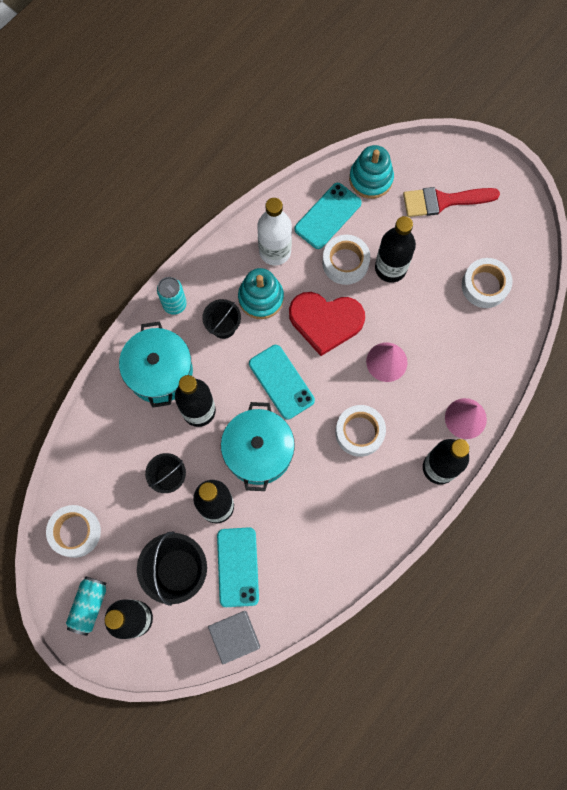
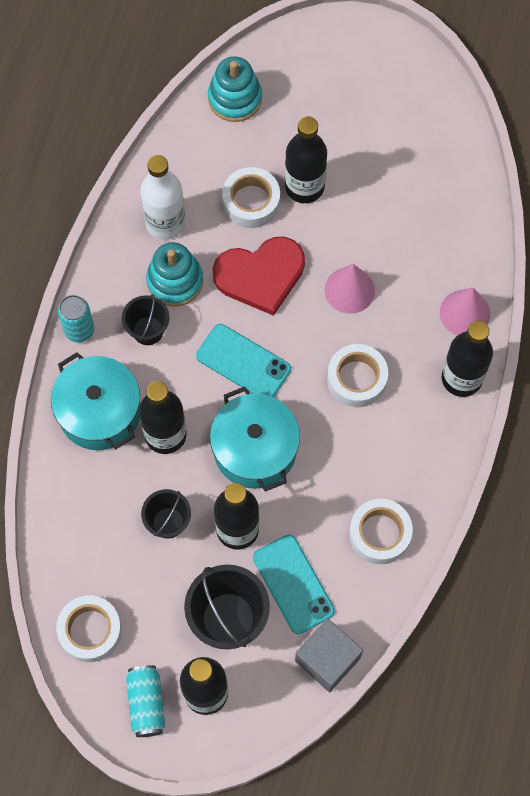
camera: 25 degrees left, 5 degrees down
turquoise phone [294,183,362,249] -> none
red brush [403,187,500,217] -> none
white tape [462,258,512,308] -> white tape moved to [349,499,413,564]

